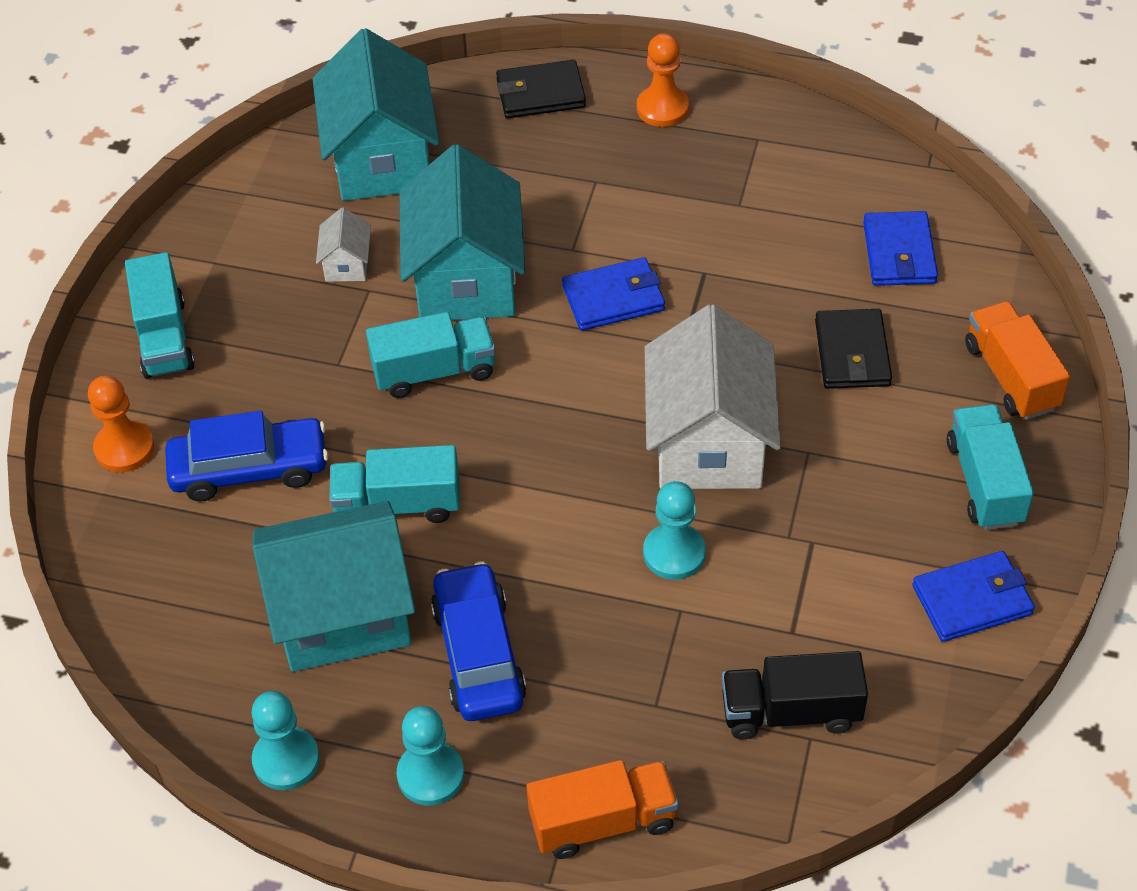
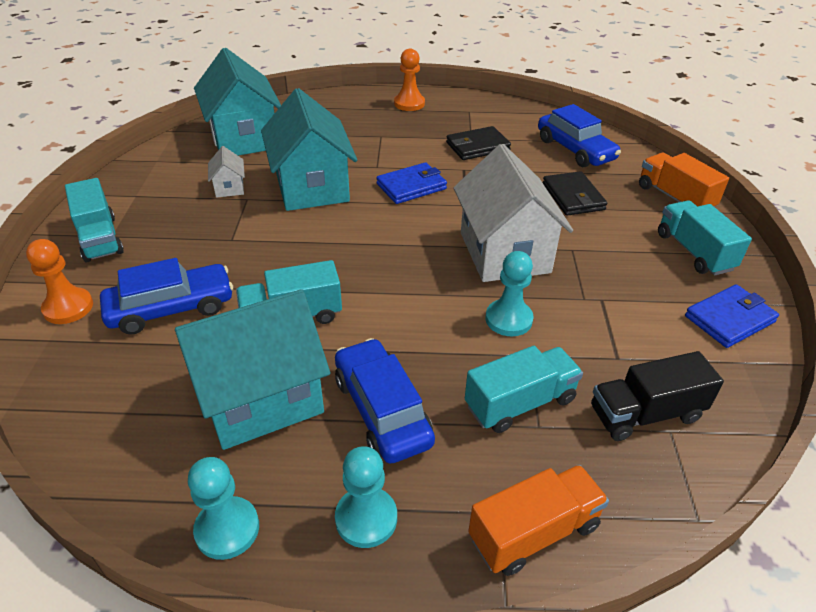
camera: 15 degrees left, 10 degrees down
turquoise truck [366,312,496,398] -> turquoise truck moved to [465,346,583,433]
black wallet [496,60,586,118] -> black wallet moved to [446,126,511,160]
blue wallet [863,211,938,286] -> blue car [538,104,621,167]

